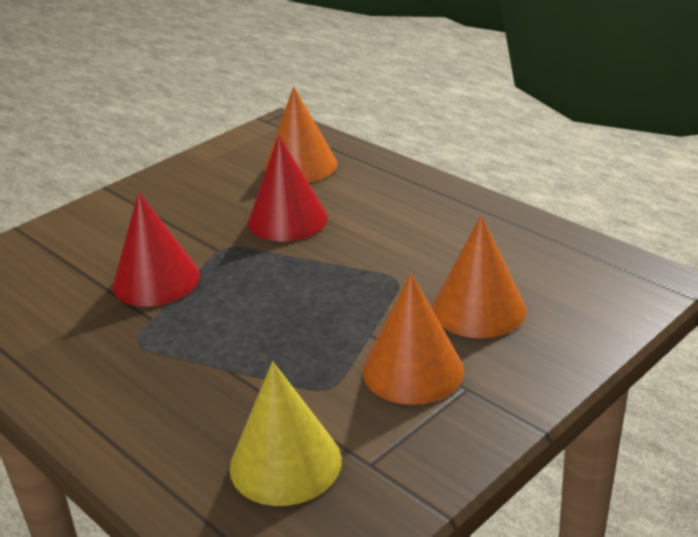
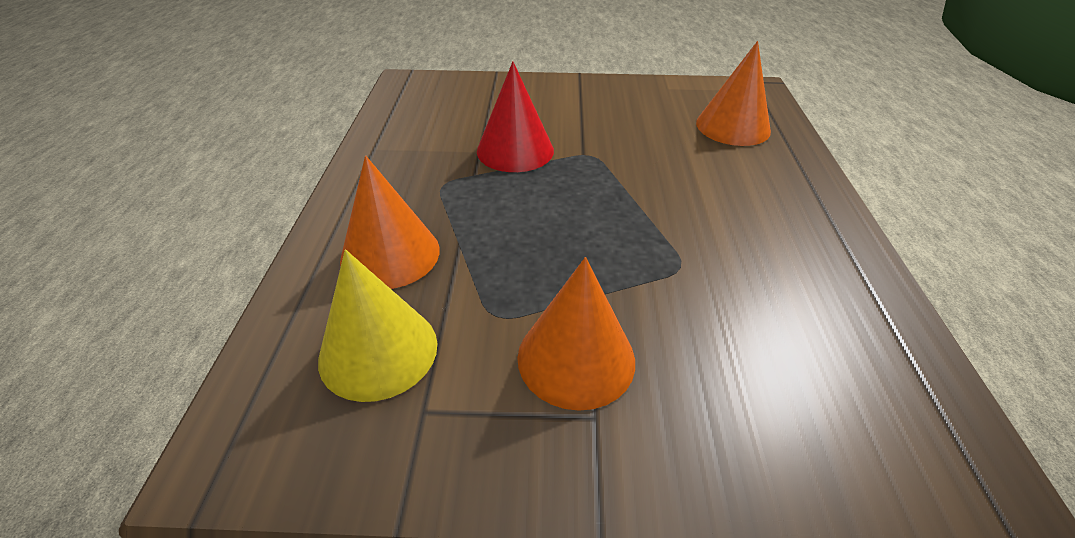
camera: 45 degrees right, 10 degrees up
red cone [248,136,328,242] -> none
orange cone [432,215,526,338] -> orange cone moved to [340,156,440,289]

